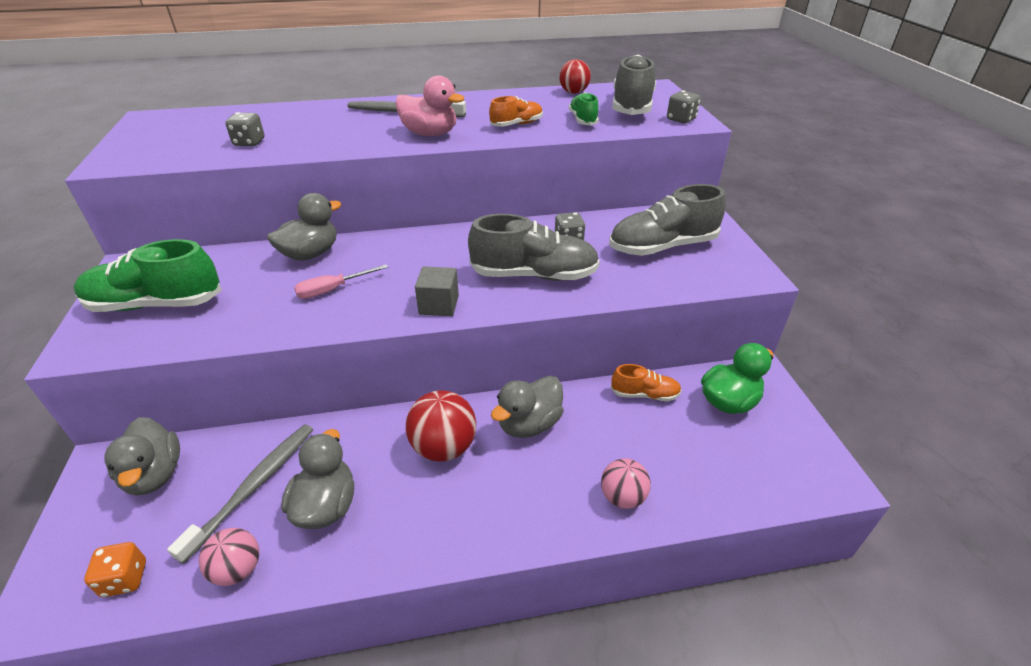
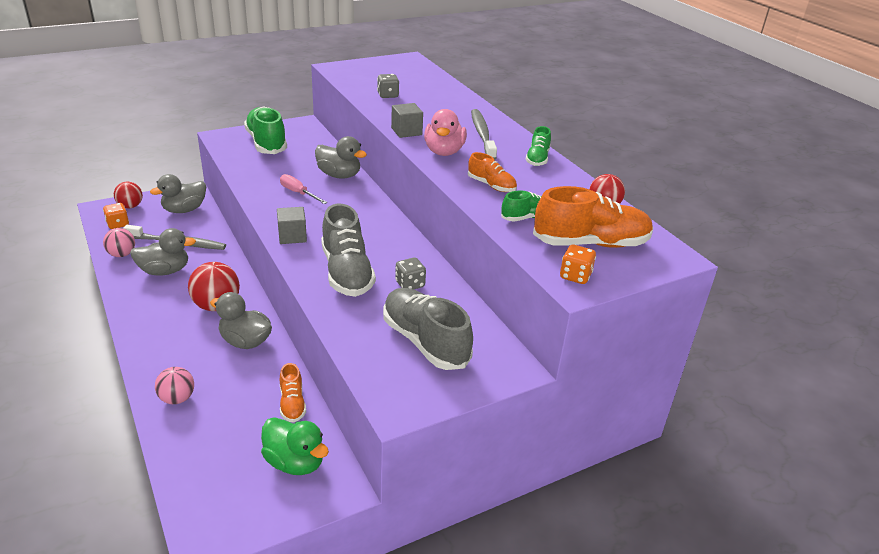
camera: 70 degrees right, 5 degrees down
grey shoe [613,55,656,115] -> orange shoe [533,186,653,248]
grey dice [667,91,701,124] -> orange dice [560,245,596,284]
none -> red ball [114,182,143,208]
none -> grey cube [391,103,423,138]
none -> green shoe [525,126,551,166]

